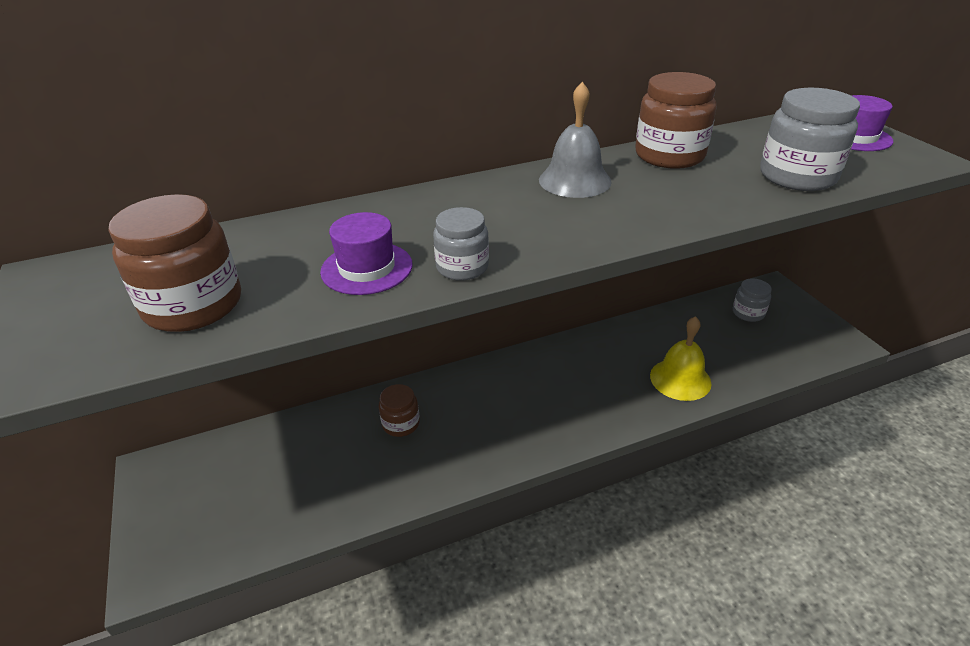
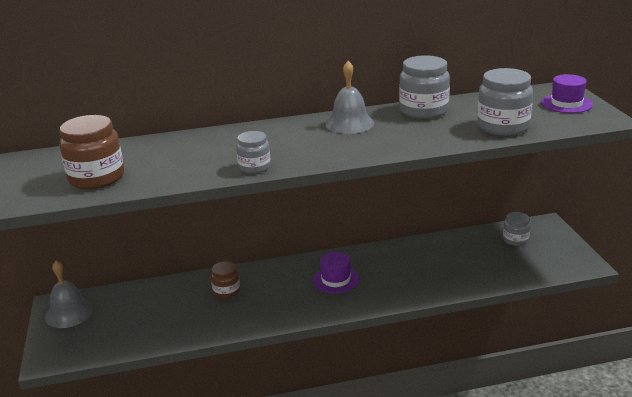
camera: 10 degrees right, 10 degrees down
purple hat [320,212,413,295] -> purple hat moved to [313,252,359,294]
brown jar [635,72,717,169] -> grey jar [399,55,450,119]
yellow bell [650,316,712,401] -> none
none -> grey bell [45,261,93,328]

